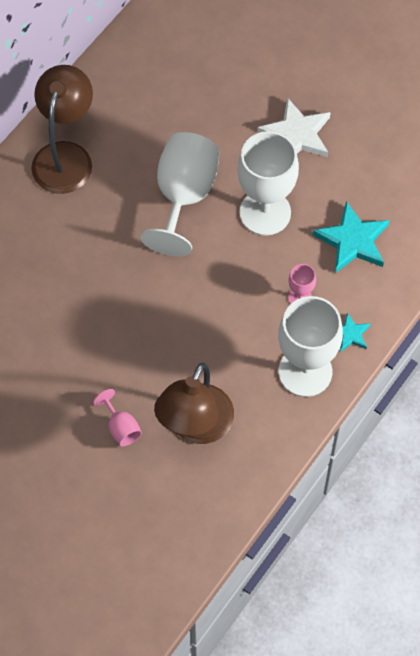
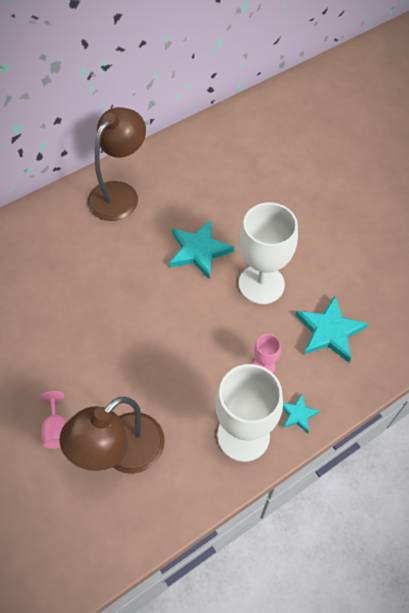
camera: 20 degrees right, 5 degrees down
white goblet [141,132,219,256] -> turquoise star [170,220,235,279]
white star [257,97,331,157] -> none

